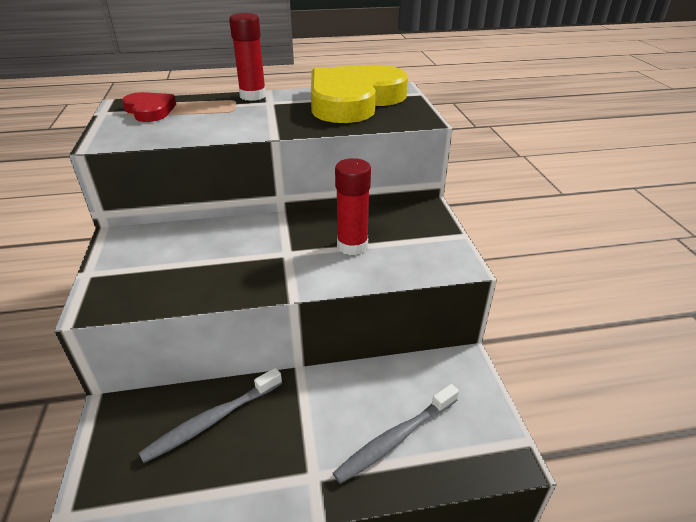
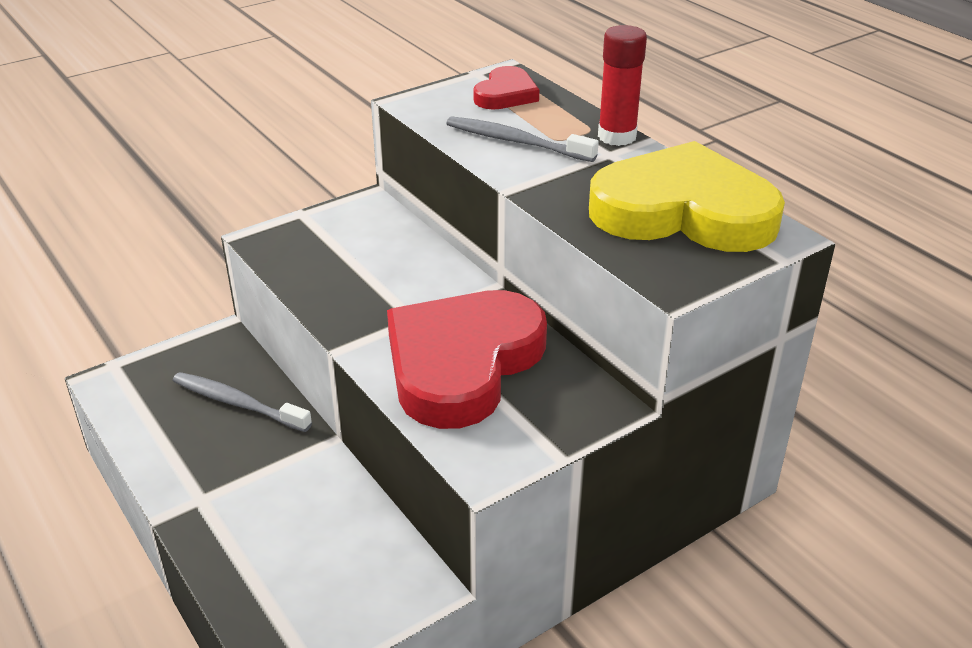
camera: 65 degrees right, 0 degrees up
grey toothbrush [333,384,459,484] -> grey toothbrush moved to [446,117,599,162]
red glue stick [335,158,371,255] -> red heart [387,290,547,429]

